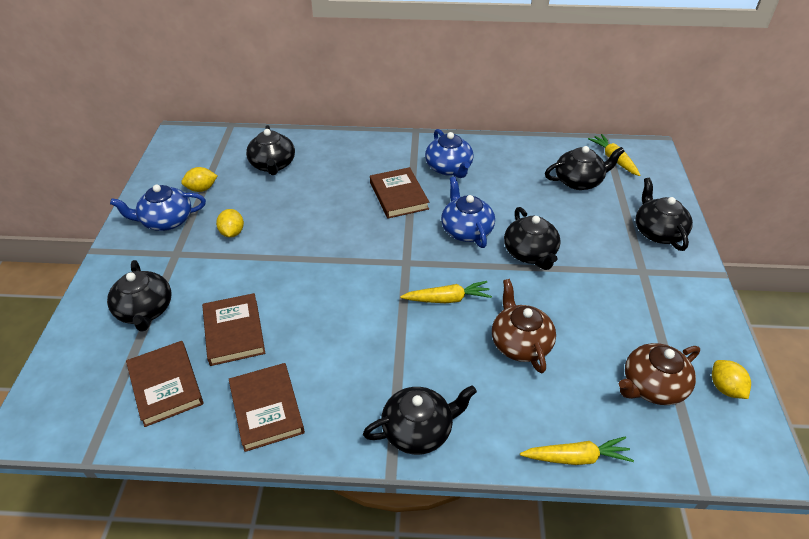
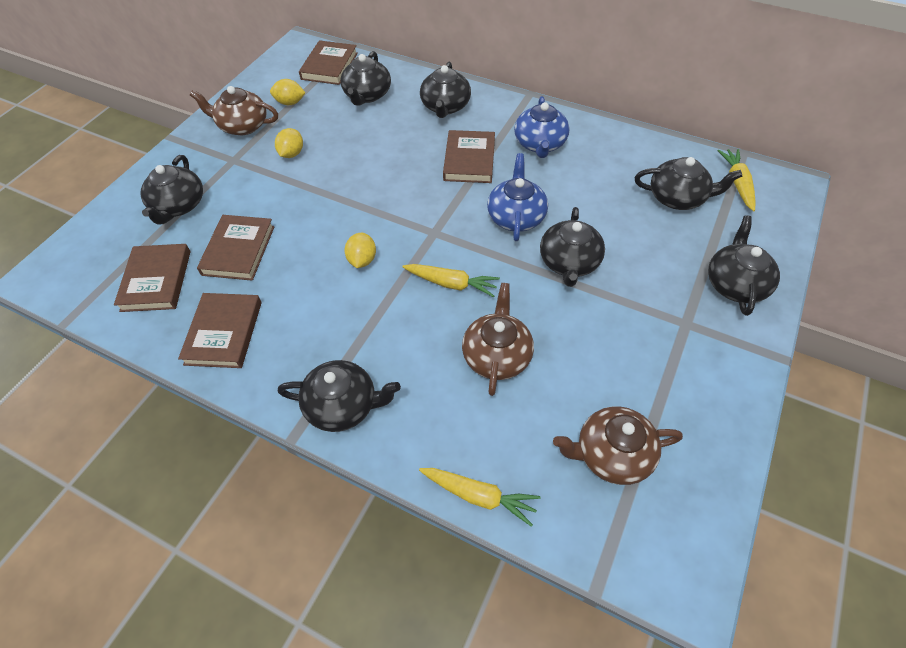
camera: 25 degrees right, 10 degrees up
blue teapot [110,184,206,231] -> brown teapot [190,86,278,135]
yellow lemon [712,360,751,399] -> yellow lemon moved to [344,233,376,268]
none -> brown book [299,40,358,85]
none -> black teapot [420,62,471,118]

